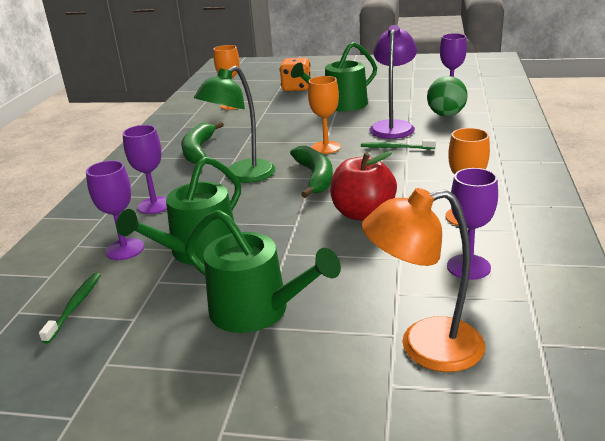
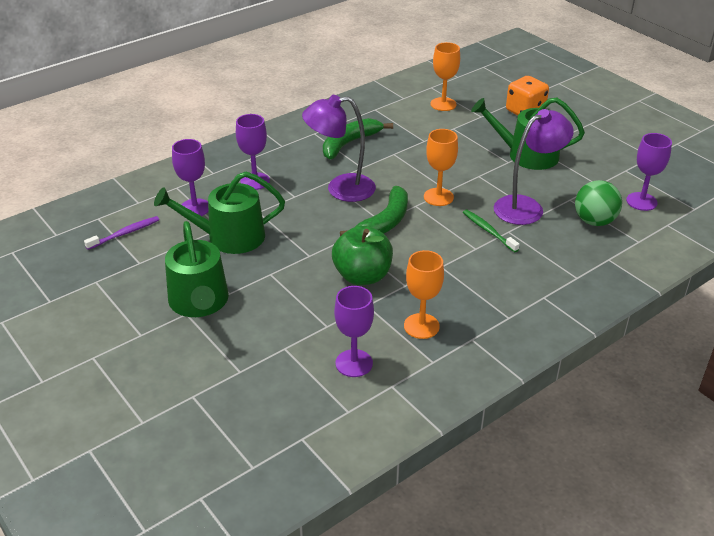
camera: 40 degrees right, 10 degrees up
green toothbrush [39,273,101,344] -> purple toothbrush [84,216,159,250]
green lamp [194,66,276,183] -> purple lamp [302,95,376,202]
red apple [330,151,397,221] -> green apple [332,226,393,285]
orange lamp [362,188,485,372] -> none

